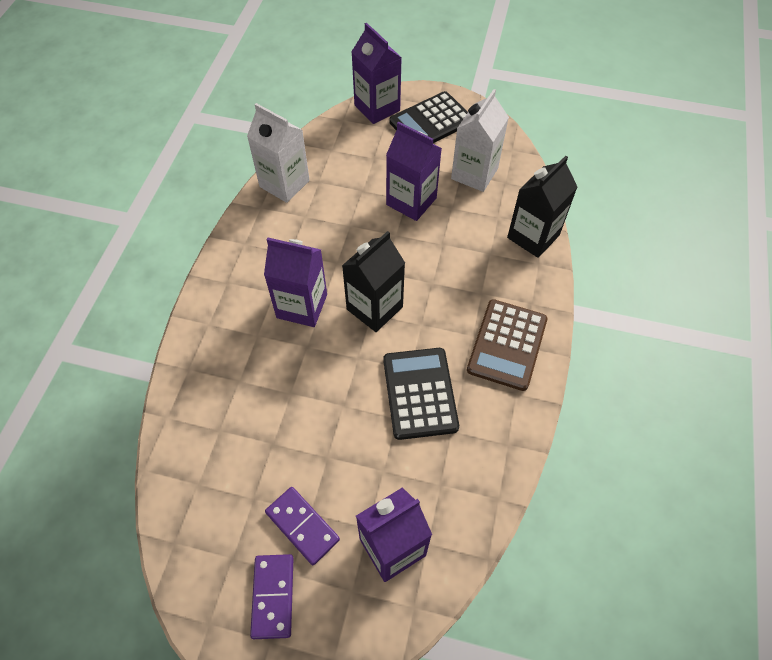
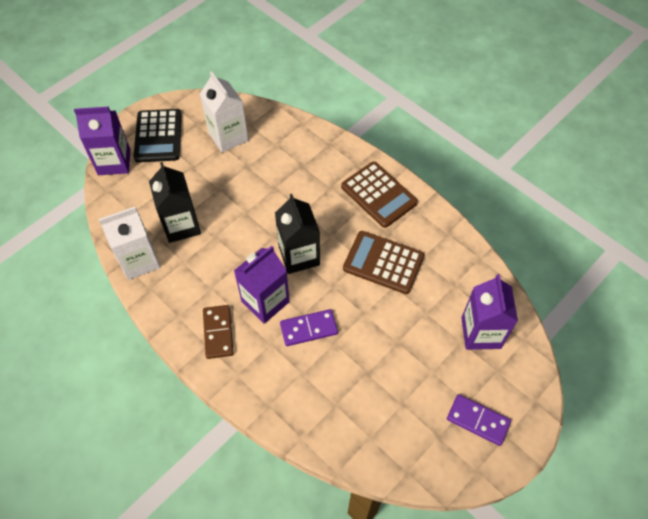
camera: 60 degrees left, 0 degrees up
purple domino [265,487,340,565] -> purple domino moved to [280,309,338,346]
black calculator [383,348,459,440] -> brown calculator [343,231,424,294]
purple carton [386,122,442,221] -> none
black carton [507,156,577,258] -> black carton moved to [149,162,201,243]
none -> brown domino [203,305,234,359]

